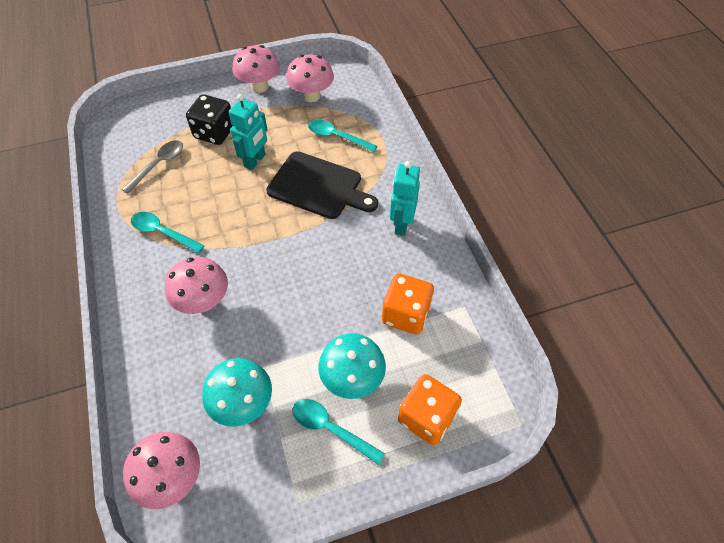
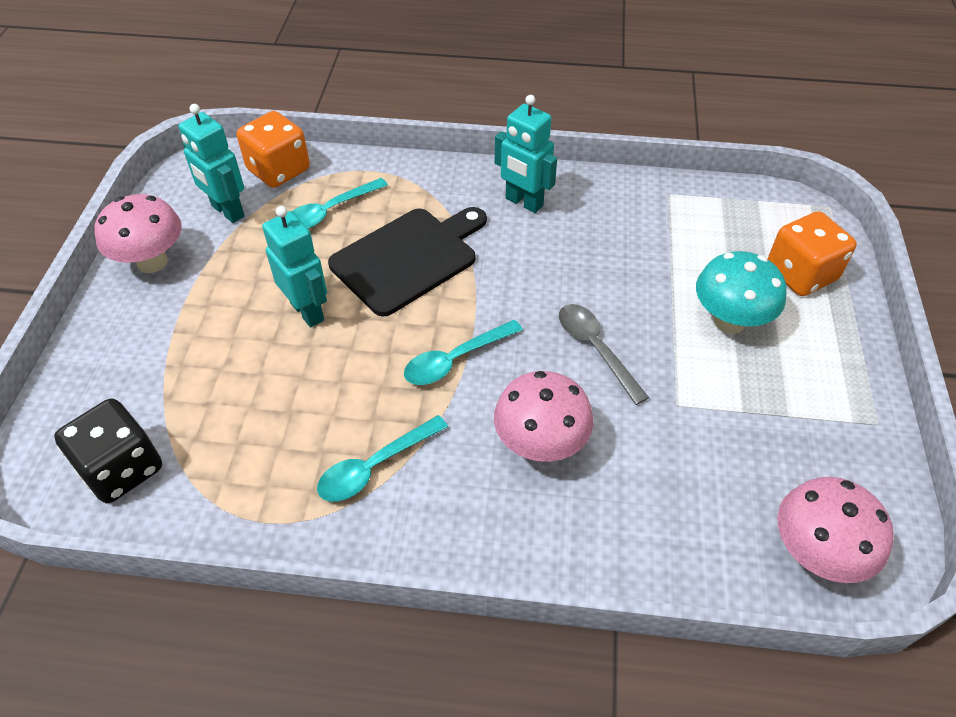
camera: 65 degrees left, 5 degrees down
grey spoon [122,140,183,194] -> grey spoon moved to [559,304,649,405]
black dice [186,94,233,145] -> black dice moved to [54,398,162,503]
turquoise mushroom [202,358,272,427] -> none
pink mushroom [286,55,334,102] -> turquoise robot [179,104,245,223]
turquoise spoon [293,399,385,465] -> turquoise spoon moved to [404,320,523,385]
orange dice [382,274,434,334] -> orange dice moved to [237,111,310,188]

